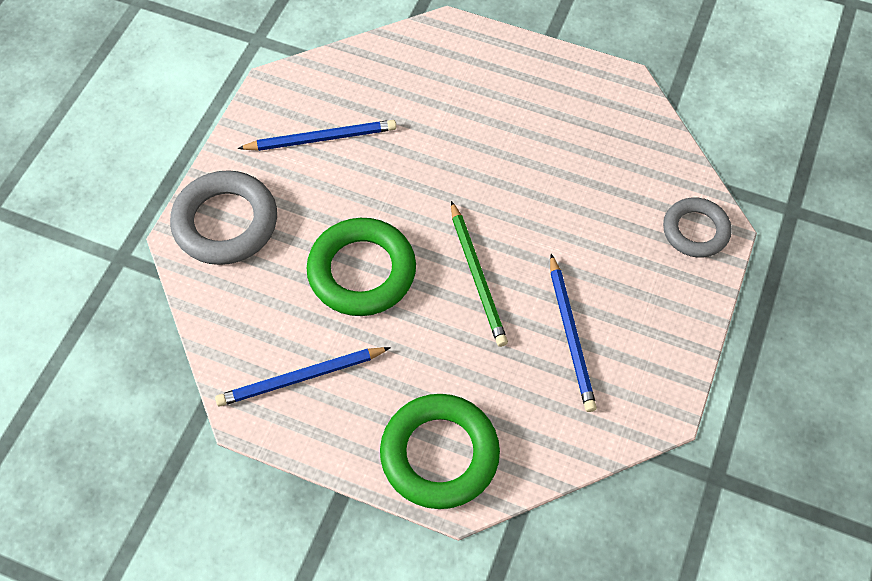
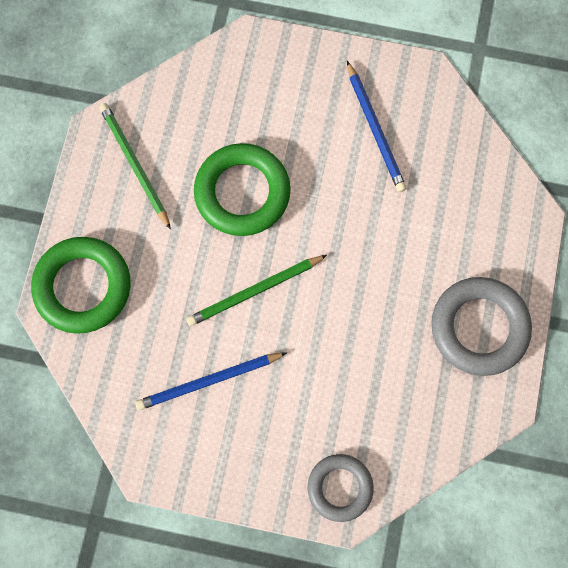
camera: 80 degrees right, 15 degrees up
grey ring [170,170,277,265] -> grey ring moved to [431,277,532,376]
blue pencil [215,347,391,406] -> green pencil [99,103,171,230]

